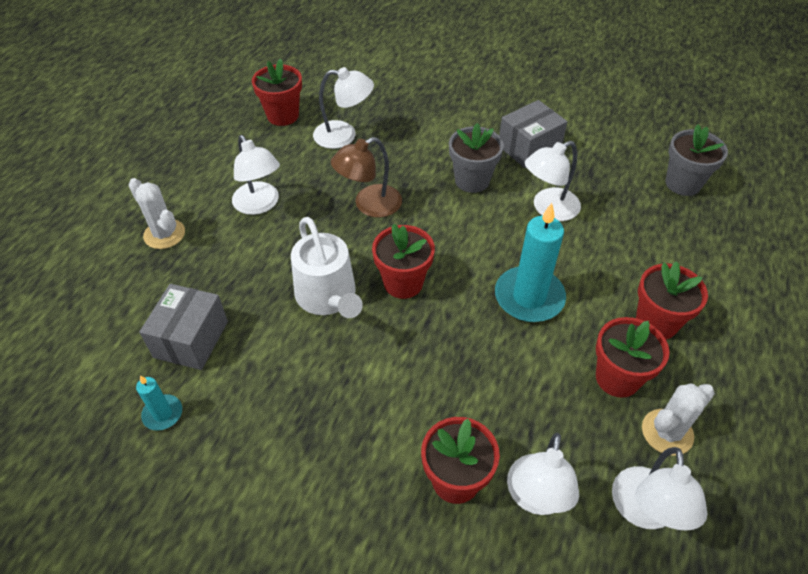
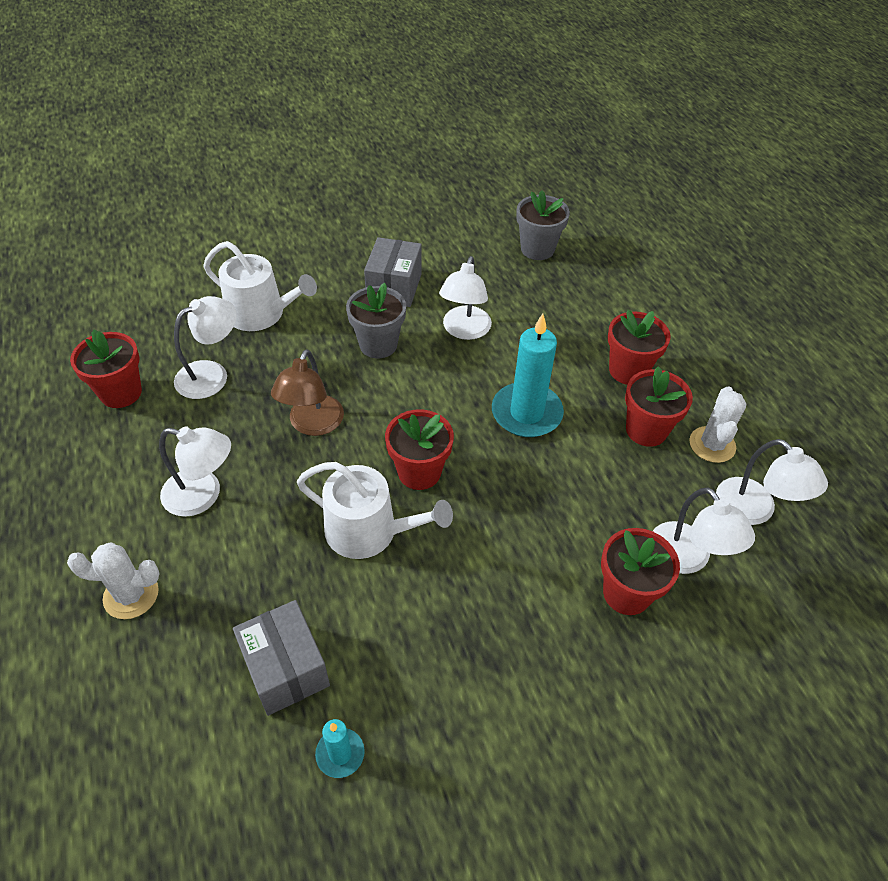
camera: 45 degrees left, 0 degrees up
none -> white watering can [203,241,317,331]

